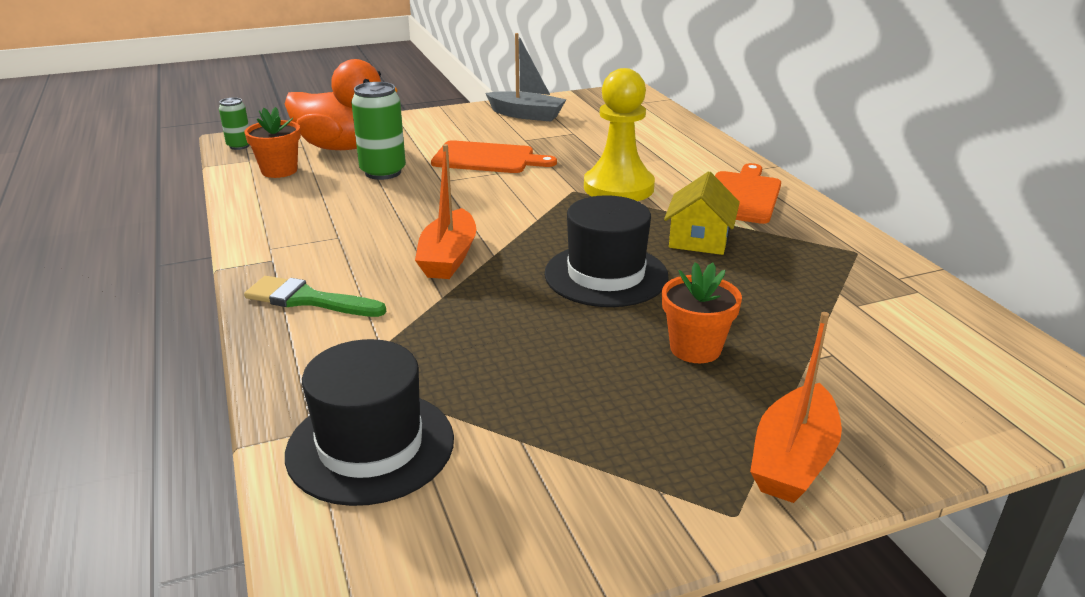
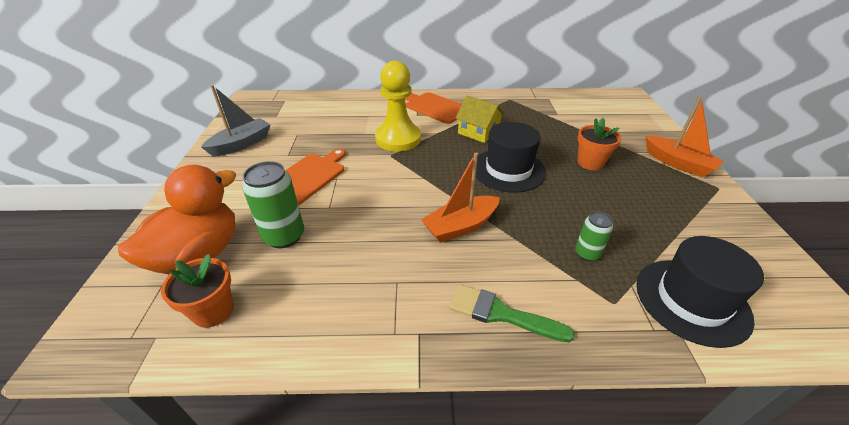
camera: 70 degrees left, 10 degrees up
green can [219,97,250,150] -> green can moved to [575,211,613,261]
green brush [244,276,386,317] -> green brush turned 75 degrees clockwise [449,284,575,342]
orange boat [415,144,477,279] -> orange boat turned 120 degrees clockwise [421,153,500,243]

